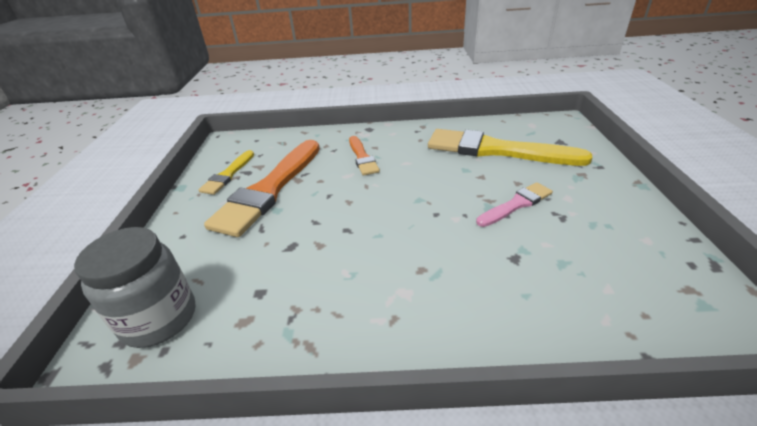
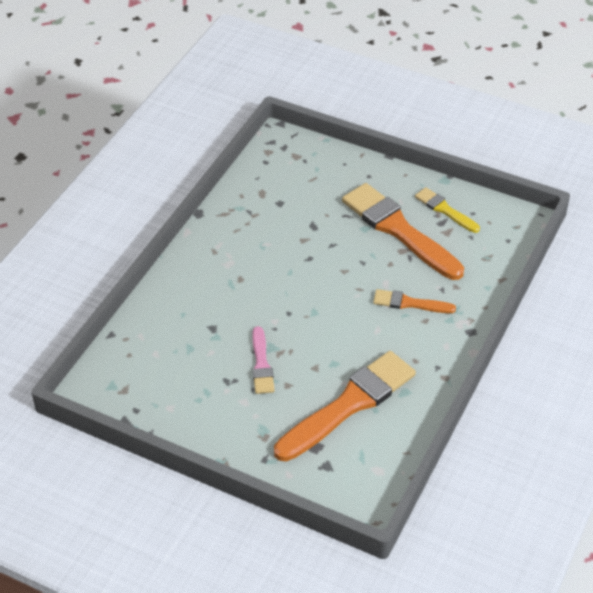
camera: 115 degrees right, 10 degrees up
grey jar [74,227,195,348] -> none
yellow brush [428,129,592,166] -> orange brush [274,351,416,462]

